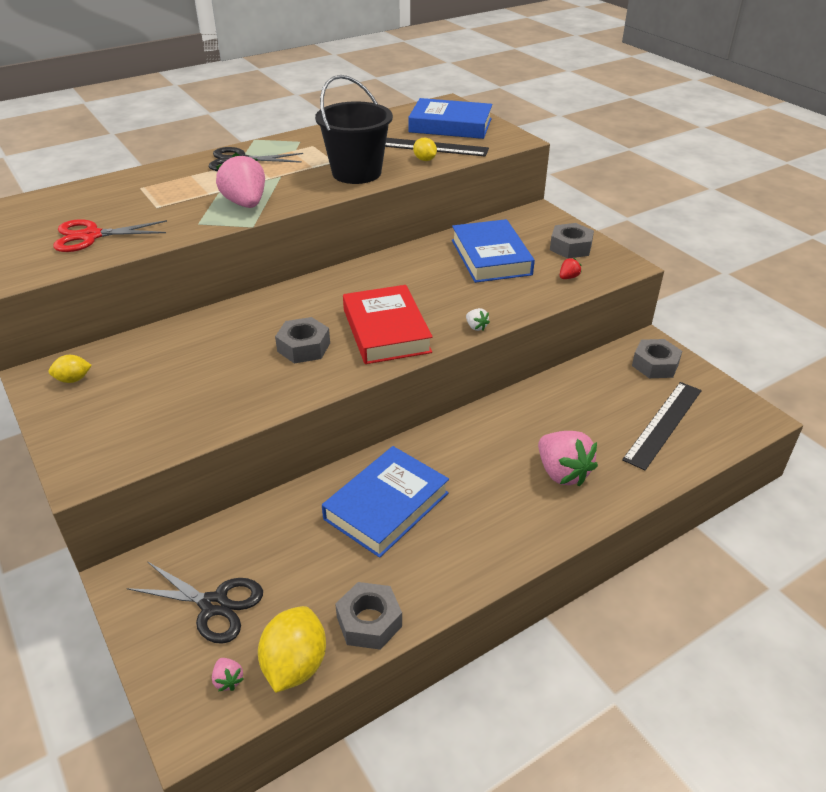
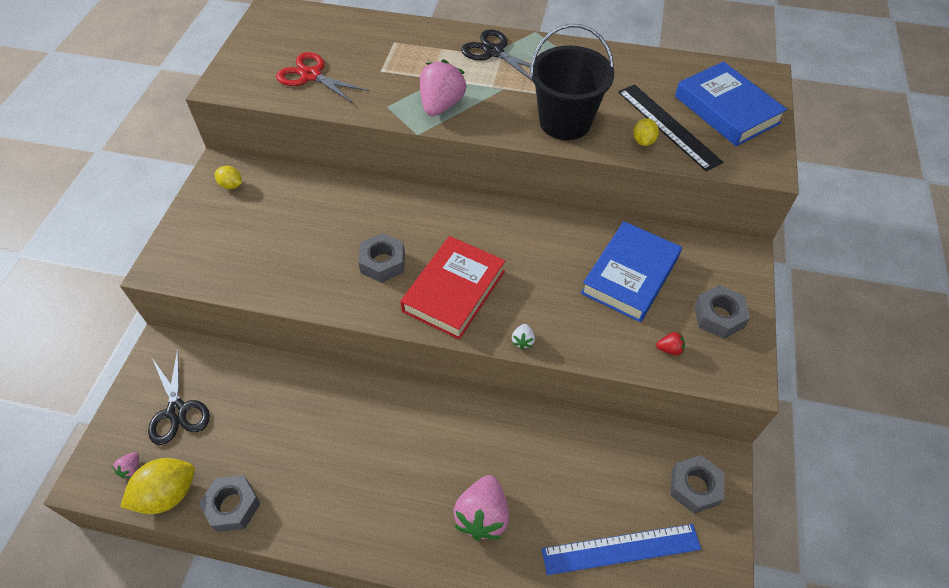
camera: 45 degrees right, 15 degrees up
blue book [322,446,449,558] -> none
black ruler [622,382,702,470] -> blue ruler [542,524,701,575]

